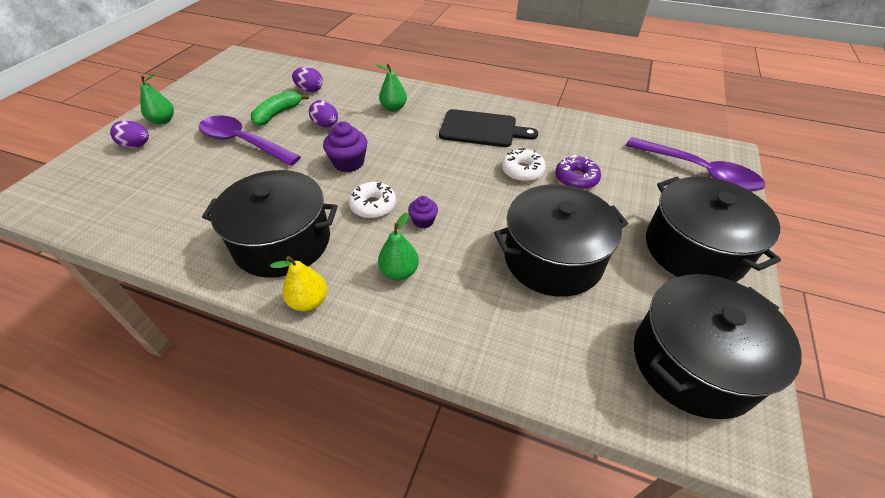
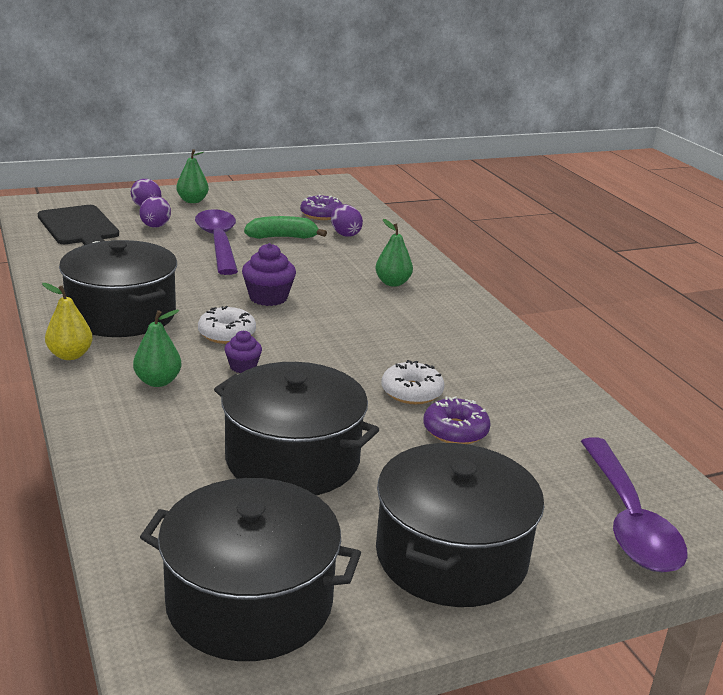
camera: 45 degrees right, 20 degrees down
purple egg [309,100,338,128] -> purple egg moved to [139,196,171,228]
black cutting board [439,109,538,147] -> black cutting board moved to [38,205,119,245]
none -> purple donut [300,194,343,220]

